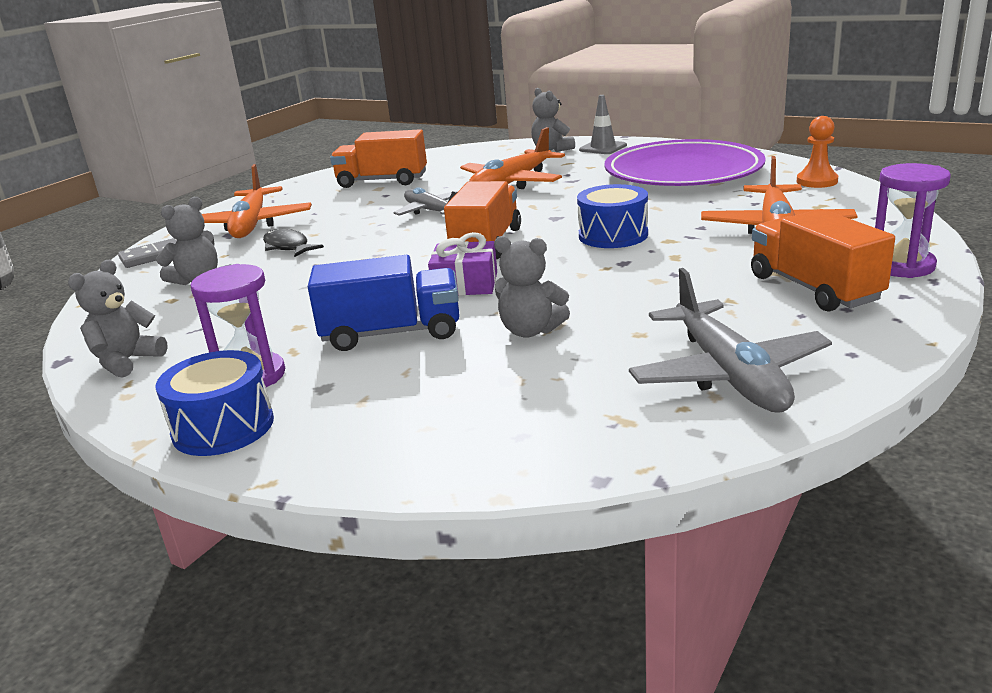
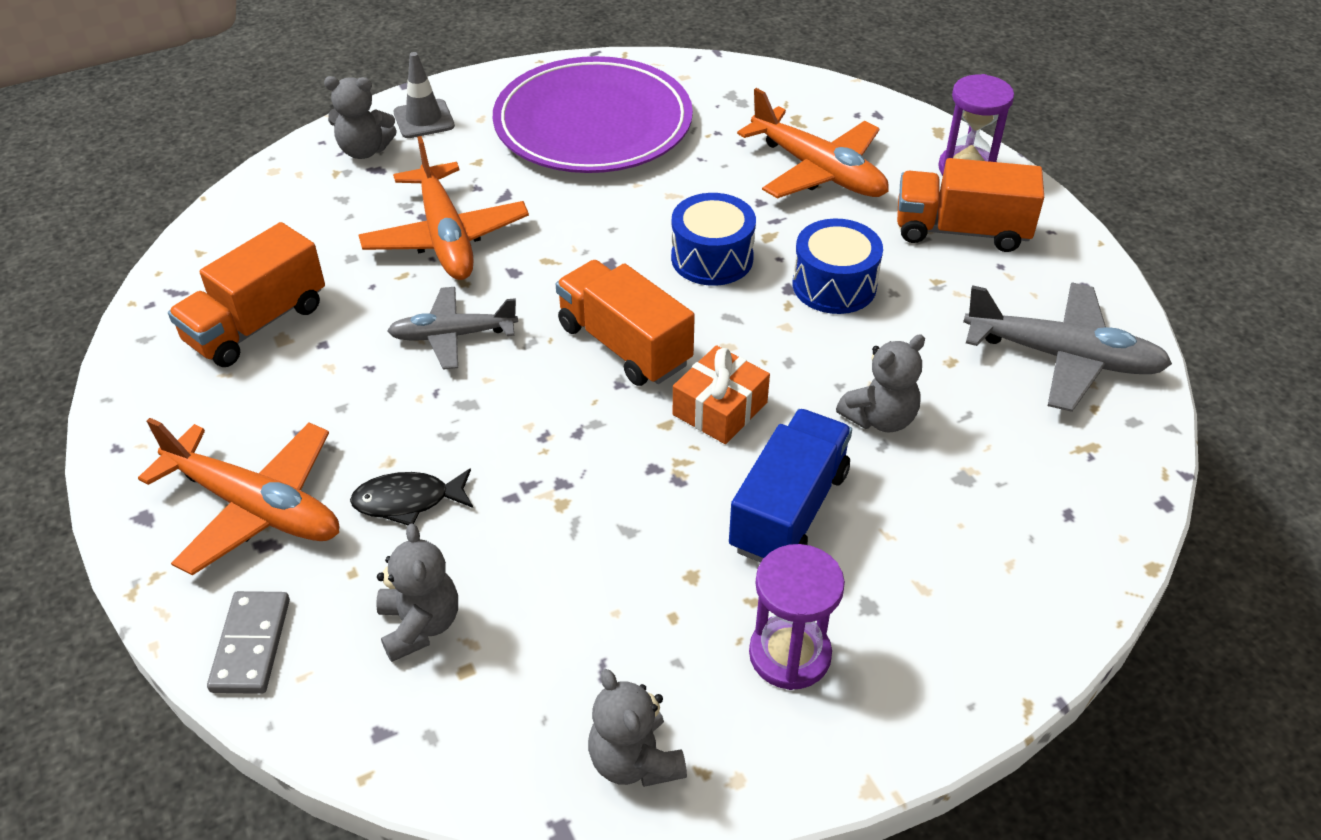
camera: 60 degrees left, 20 degrees up
blue drum [155,350,274,456] -> blue drum moved to [793,219,883,314]
purple gift [428,232,497,296] -> orange gift [673,345,770,444]
orange pawn [797,116,838,188] -> none

